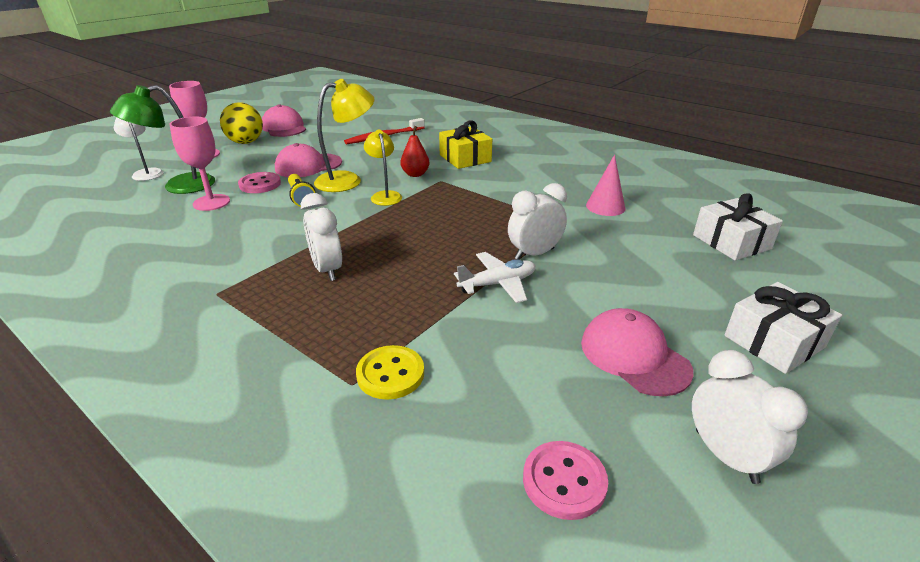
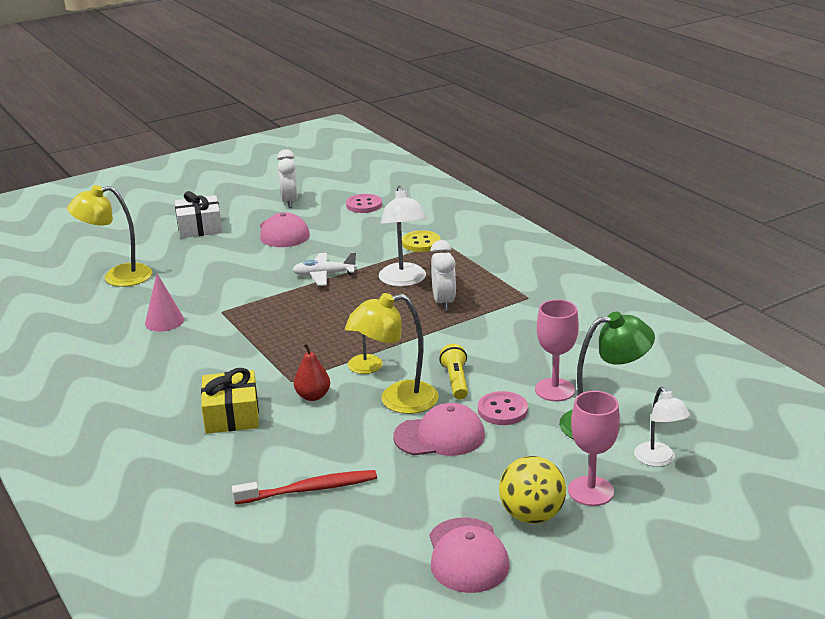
camera: 160 degrees left, 5 degrees down
white clock [508,183,567,260] -> none
white gift [693,193,783,261] -> yellow lamp [67,185,152,287]
none -> white lamp [379,186,427,287]

